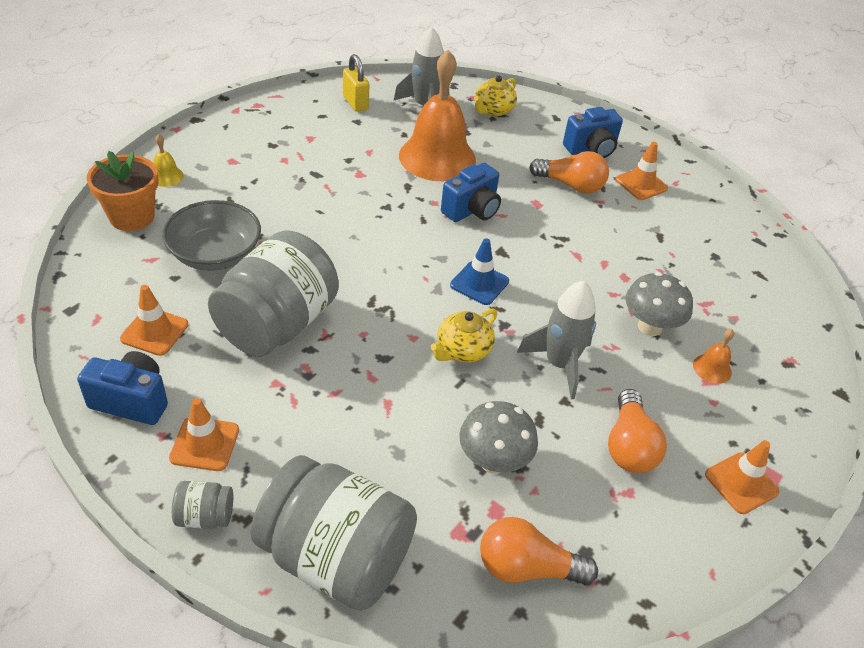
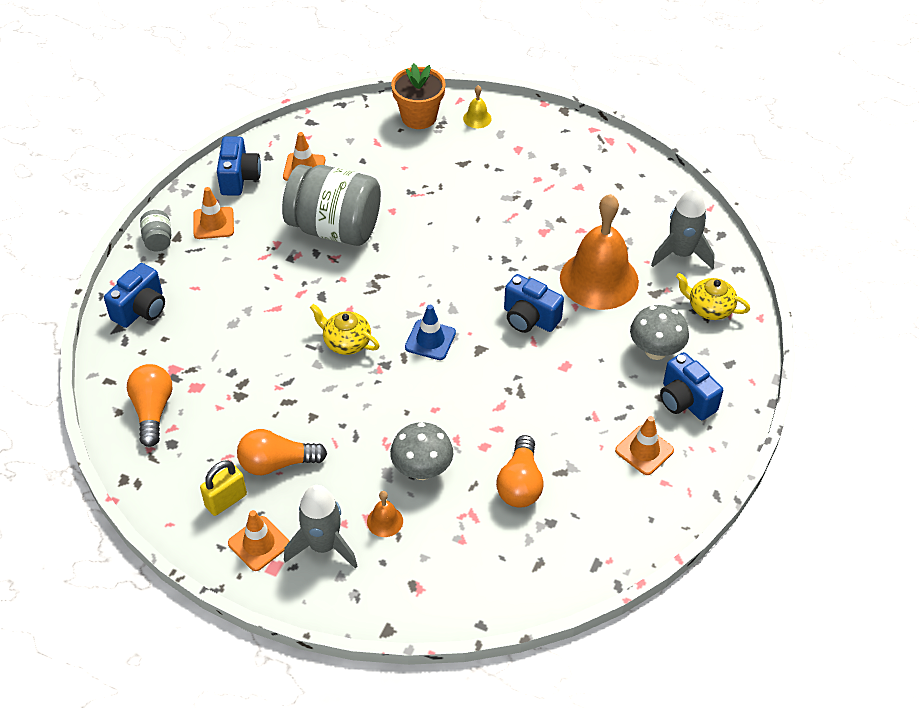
camera: 80 degrees right, 5 degrees up
grey bowl [162,200,261,271] -> none
grey jar [250,455,417,611] -> blue camera [104,263,165,328]
yellow padlock [343,54,369,112] -> yellow padlock moved to [200,460,247,516]
grey mushroom [459,401,538,474] -> grey mushroom moved to [630,305,689,360]
grey rocket [517,281,596,399] -> grey rocket moved to [284,485,357,569]
orange light bulb [529,151,609,194] -> orange light bulb moved to [496,435,544,508]

